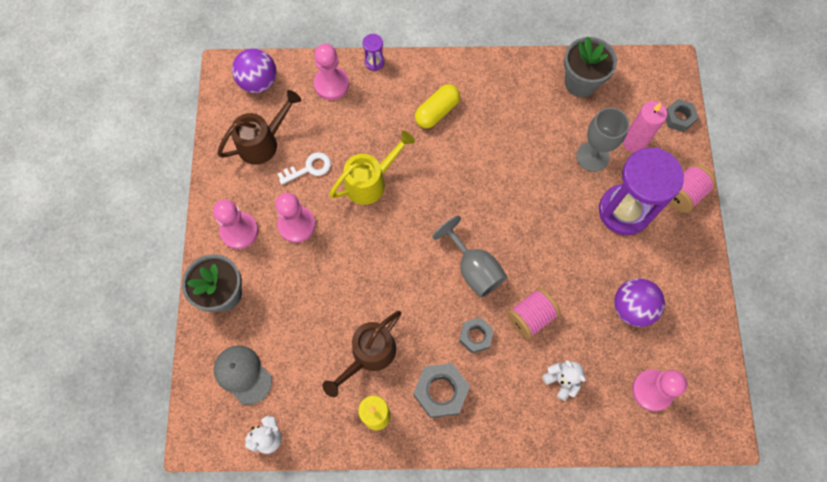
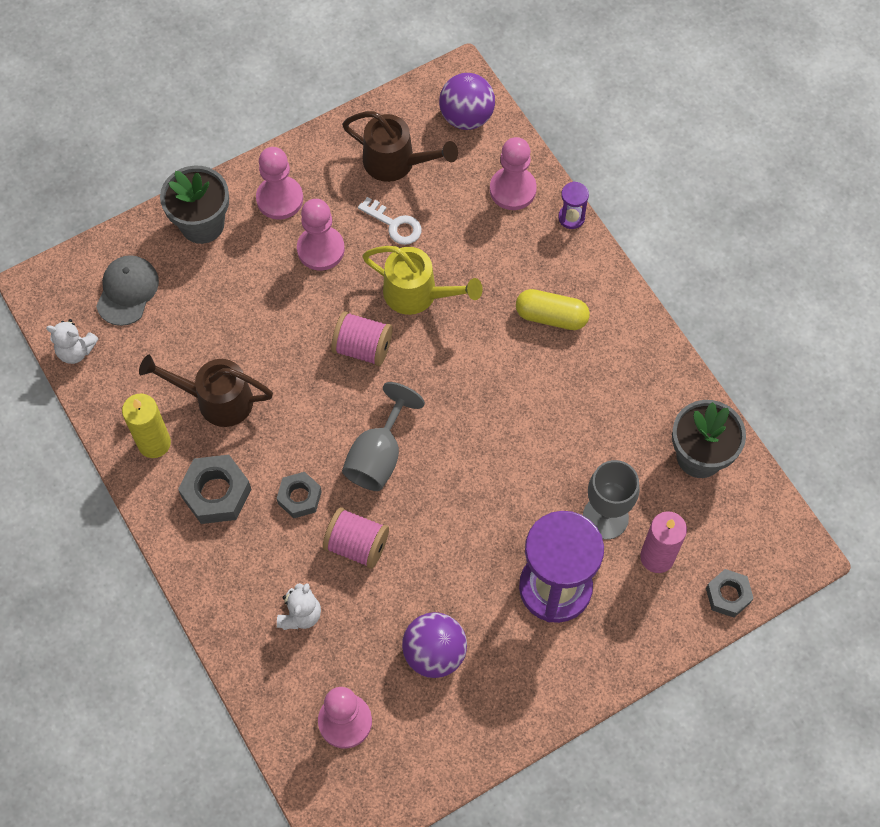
camera: 60 degrees right, 5 degrees down
pink spool [669,164,716,213] -> pink spool moved to [331,311,392,366]

